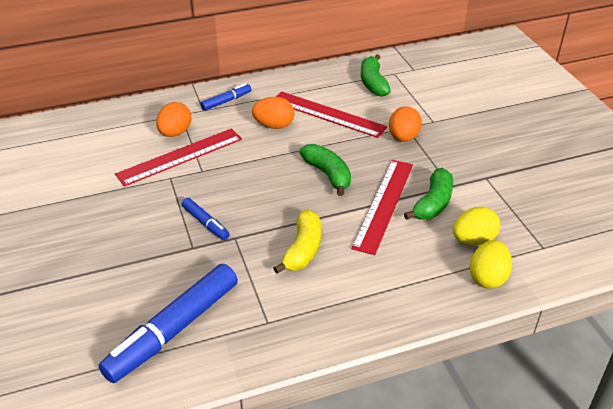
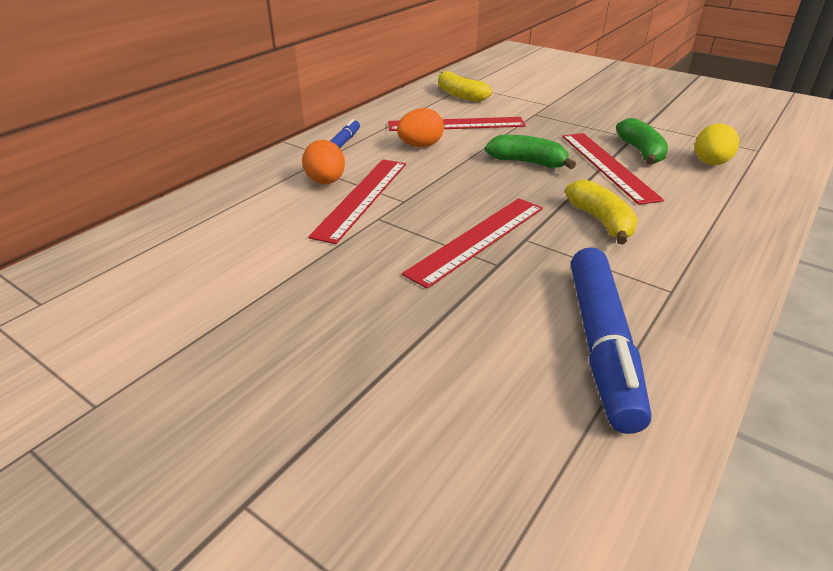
camera: 35 degrees left, 5 degrees down
blue marker [182,198,230,240] -> red ruler [402,198,543,289]
green banana [361,54,391,97] -> yellow banana [438,71,492,102]
orange egg [389,106,422,142] -> none
yellow egg [470,240,512,289] -> none

